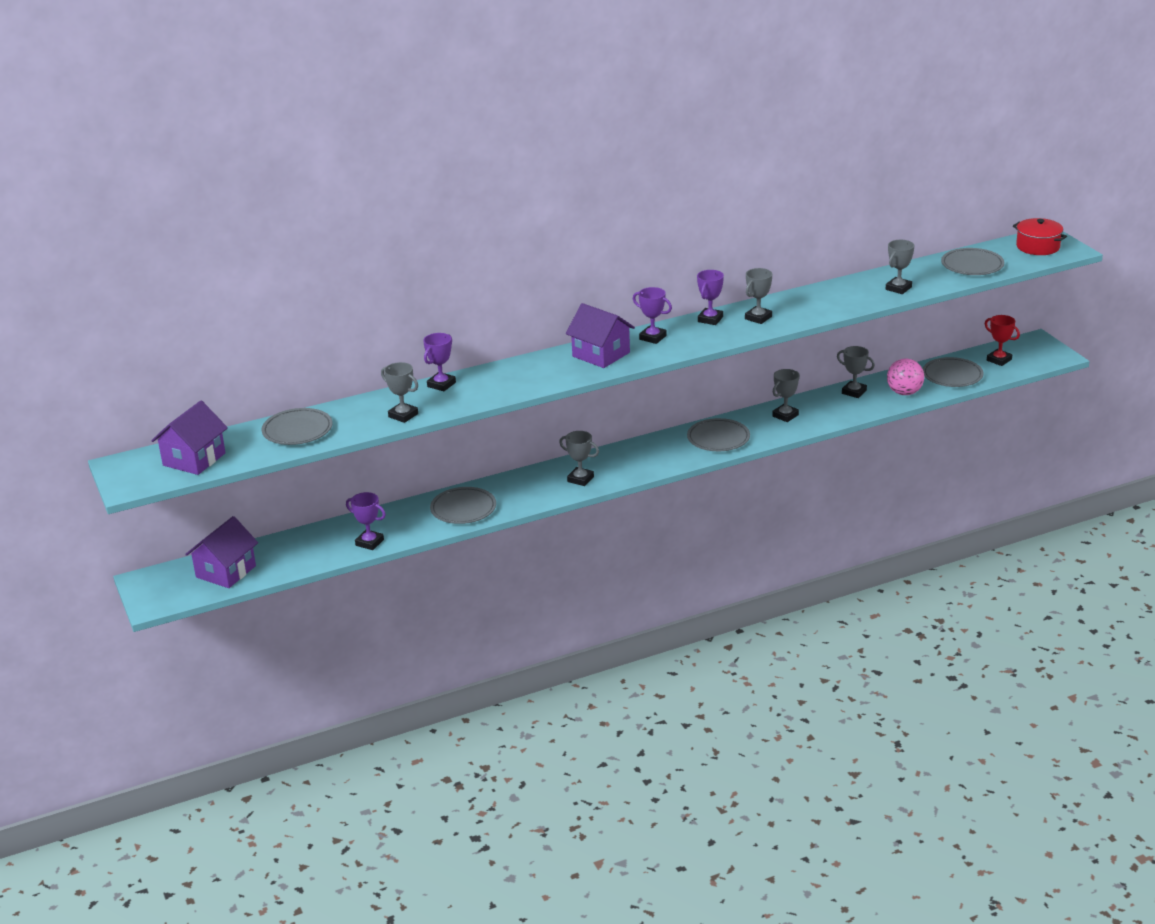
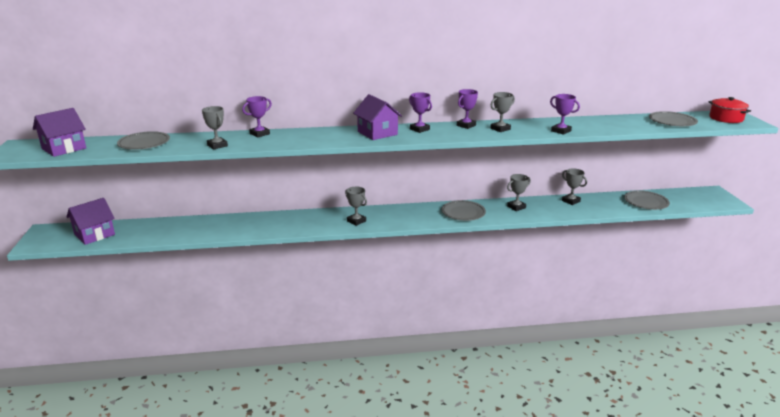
camera: 15 degrees right, 5 degrees down
purple trophy [346,492,386,550] -> purple trophy moved to [550,94,580,135]
grey plate [430,487,496,524] -> none
grey trophy [886,240,914,294] -> none
pink ball [887,359,924,395] -> none
red trophy [985,315,1020,366] -> none

